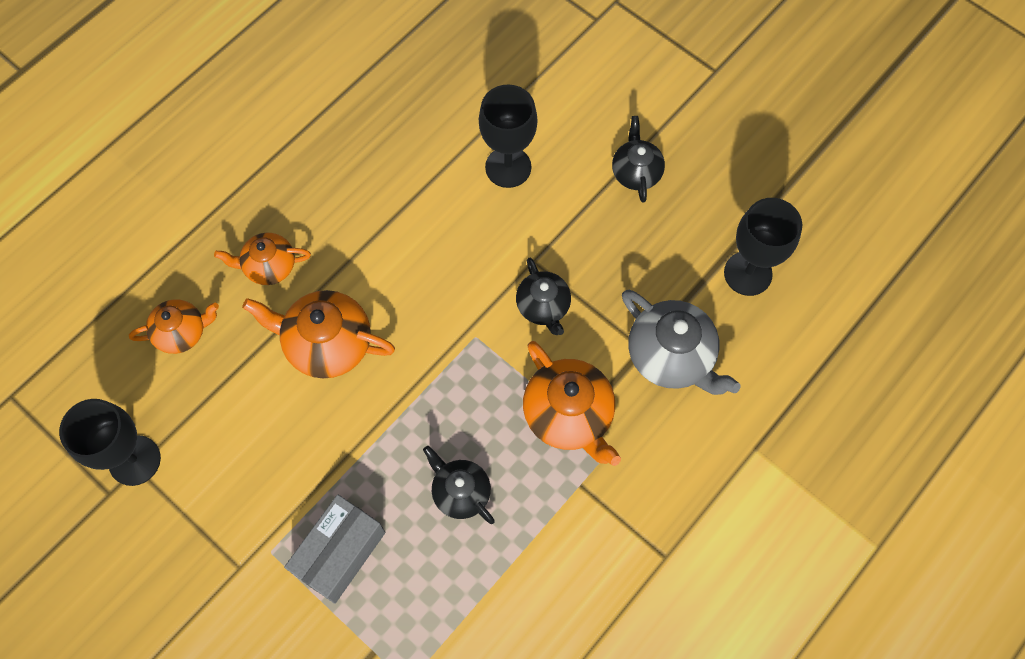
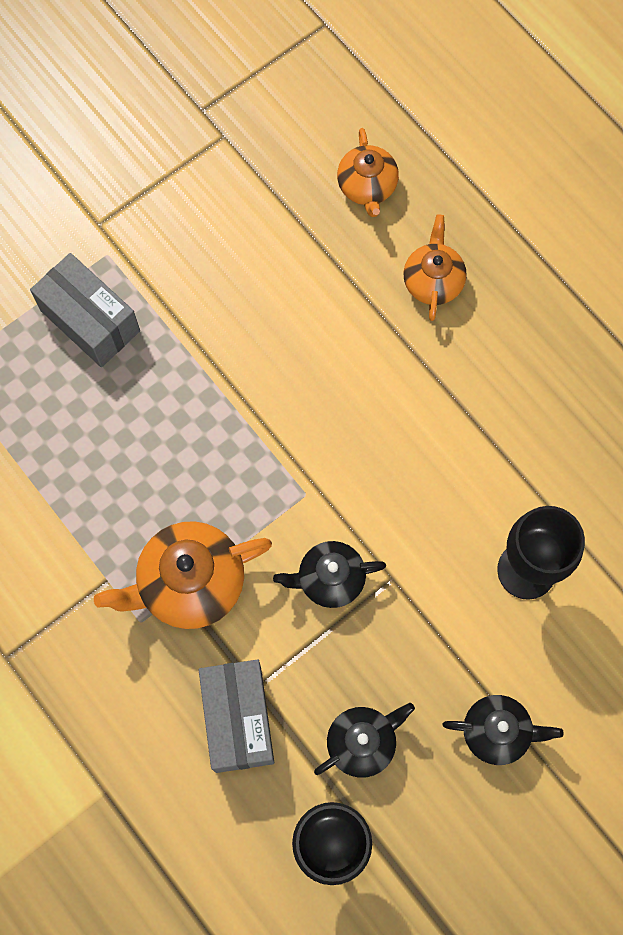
camera: 100 degrees right, 5 degrees up
black goblet [59,399,161,486] -> none
orange teapot [242,290,395,378] -> none
black teapot [423,446,495,524] -> black teapot moved to [314,703,415,778]
grey teapot [622,290,741,395] -> grey box [199,659,274,773]

